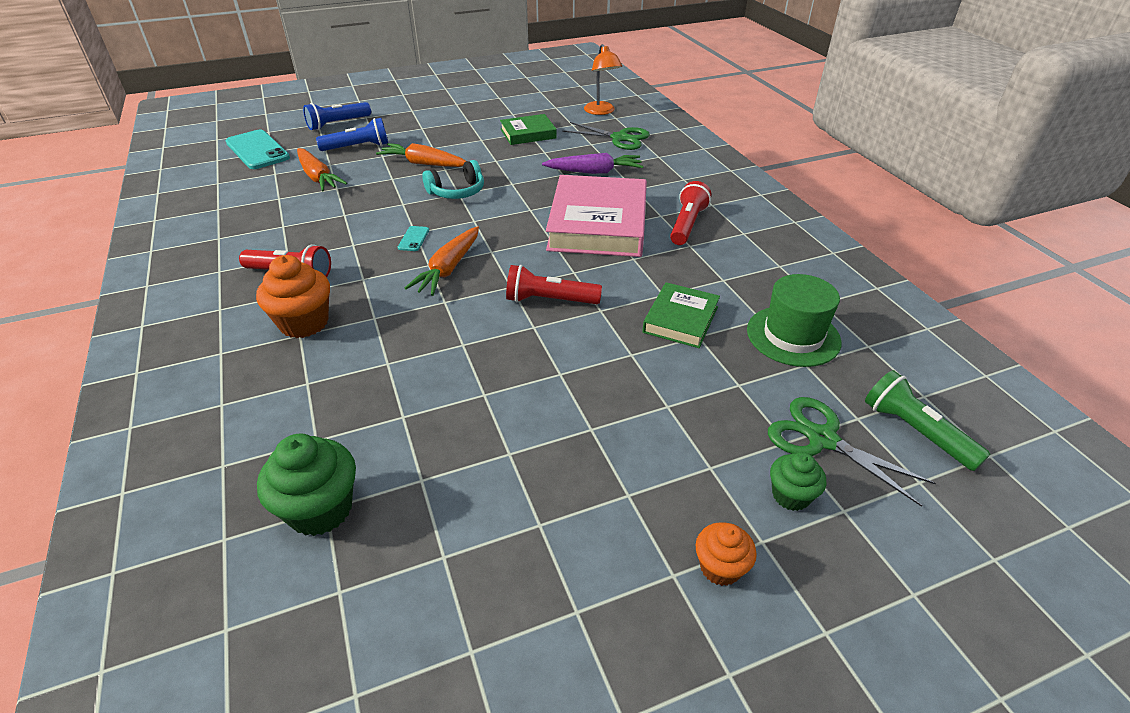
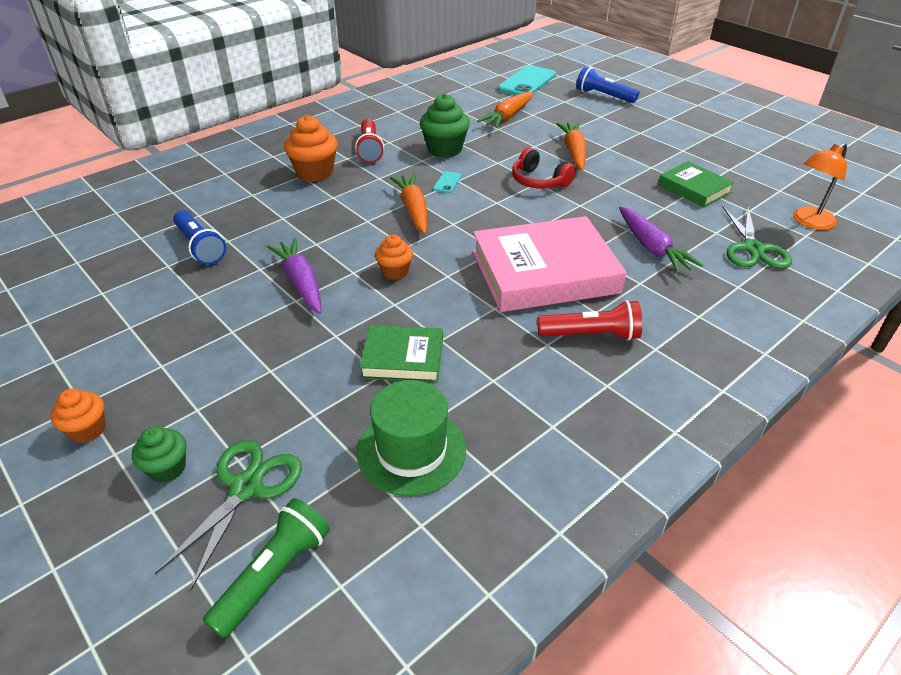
camera: 70 degrees right, 0 degrees up
green cupcake [257,433,356,536] -> green cupcake moved to [420,93,470,158]
blue flashlight [316,118,388,151] -> blue flashlight moved to [173,211,226,265]
turquoise phone [398,226,429,251] -> turquoise phone turned 60 degrees counterclockwise [433,171,461,193]
orange carrot [405,226,479,296] -> orange carrot turned 75 degrees clockwise [390,174,427,234]
turquoise headphones [422,160,484,199] -> red headphones [512,148,575,189]
red flashlight [506,265,602,304] -> orange cupcake [375,234,413,280]
none -> purple carrot [267,238,321,314]

